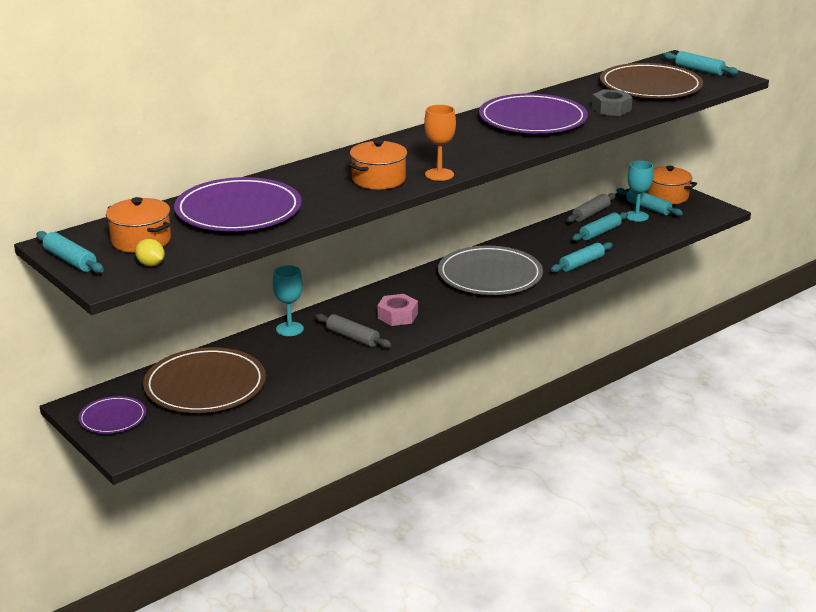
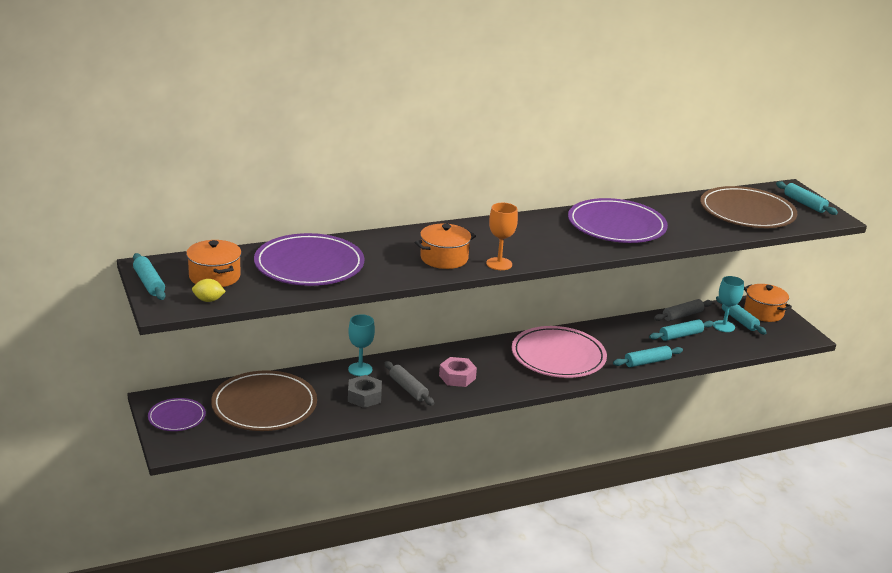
camera: 15 degrees right, 0 degrees up
yellow lemon [135,239,165,266] -> yellow lemon turned 60 degrees counterclockwise [192,279,226,302]
grey plate [438,246,543,295] -> pink plate [512,326,607,378]
grey nut [592,89,633,116] -> grey nut moved to [348,375,382,408]

